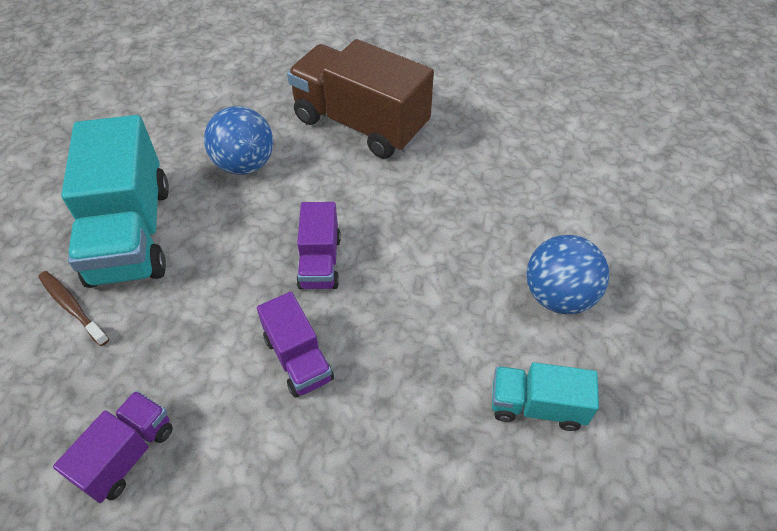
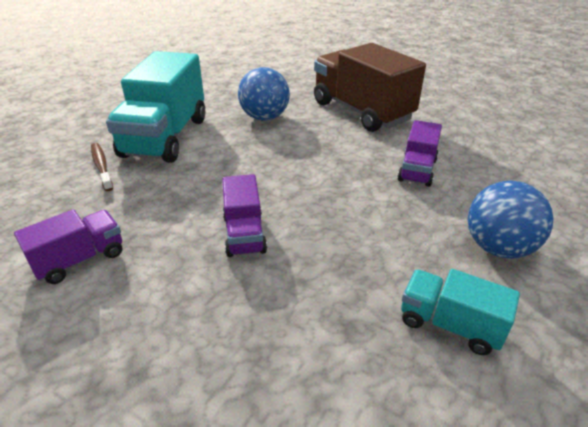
camera: 20 degrees right, 15 degrees down
purple truck [297,202,341,289] -> purple truck moved to [398,120,442,187]

